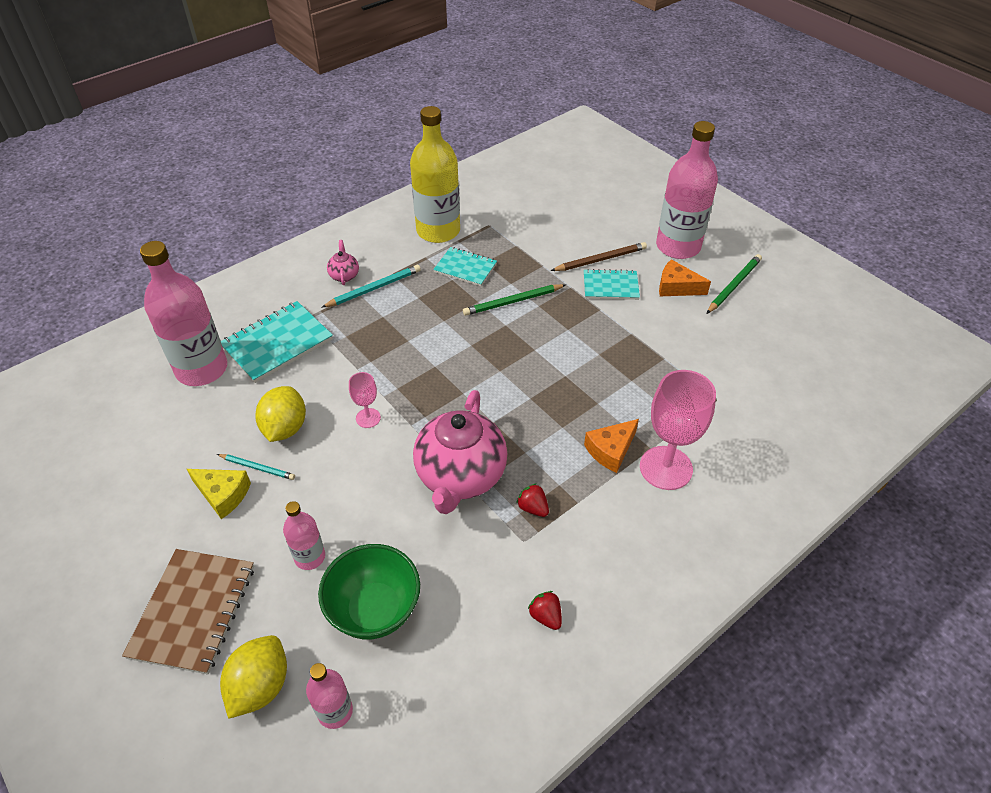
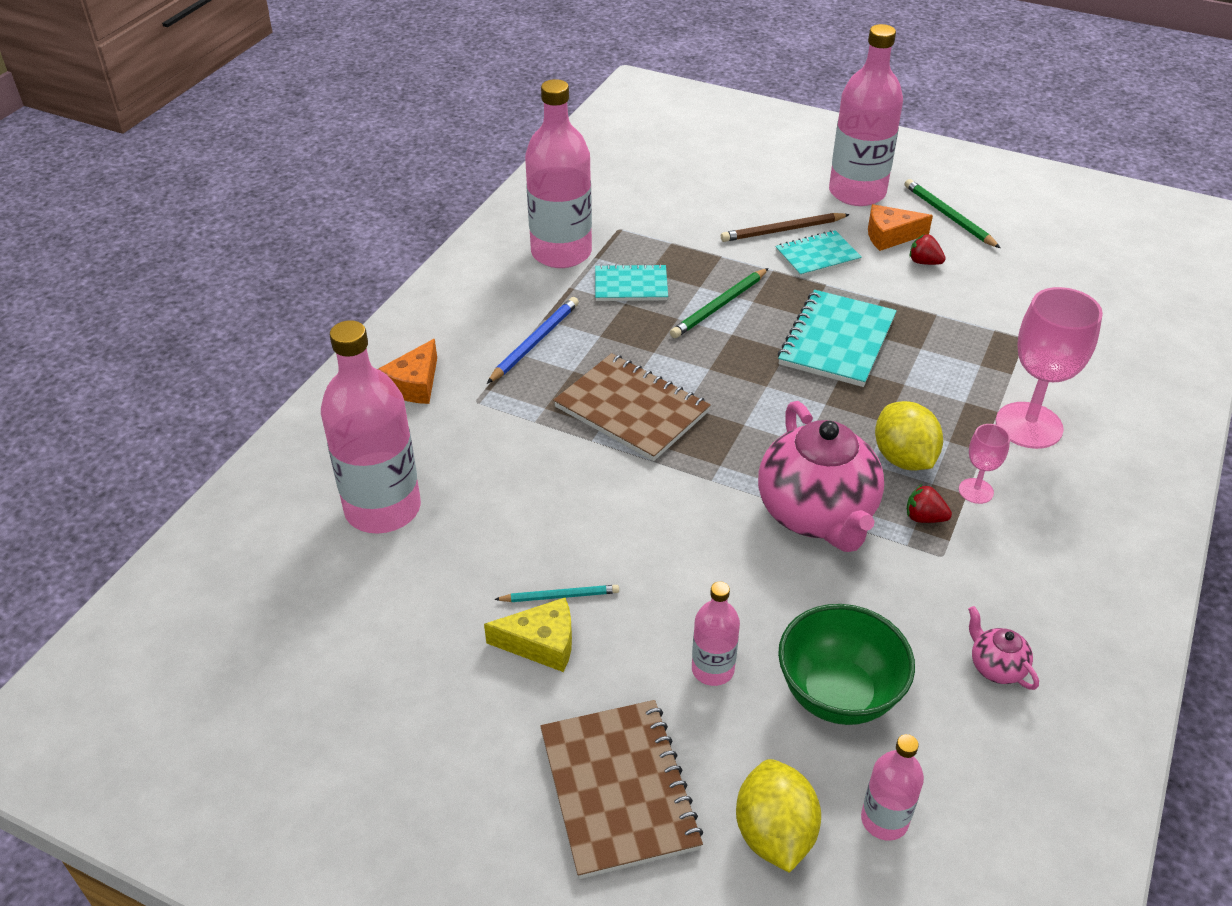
camera: 25 degrees left, 5 degrees down
turquoise notebook [221,301,333,383] -> turquoise notebook moved to [778,290,897,387]
yellow lemon [255,386,306,442] -> yellow lemon moved to [875,401,943,471]
turquoise pencil [321,265,421,308] -> blue pencil [487,297,579,384]
pink teapot [327,240,359,285] -> pink teapot moved to [968,606,1039,690]
pink goblet [349,372,381,428] -> pink goblet moved to [959,424,1010,504]
yellow bottle [410,106,460,243] -> pink bottle [525,79,592,268]
red strawberry [528,591,562,630] -> red strawberry moved to [909,234,946,265]
brown pencil [551,242,647,271] -> brown pencil turned 150 degrees counterclockwise [721,213,850,242]
orange cheese [584,419,639,473] -> orange cheese moved to [378,339,437,404]
green pencil [706,254,762,314] -> green pencil turned 45 degrees counterclockwise [905,179,1000,248]
none -> brown notebook [553,353,711,461]

